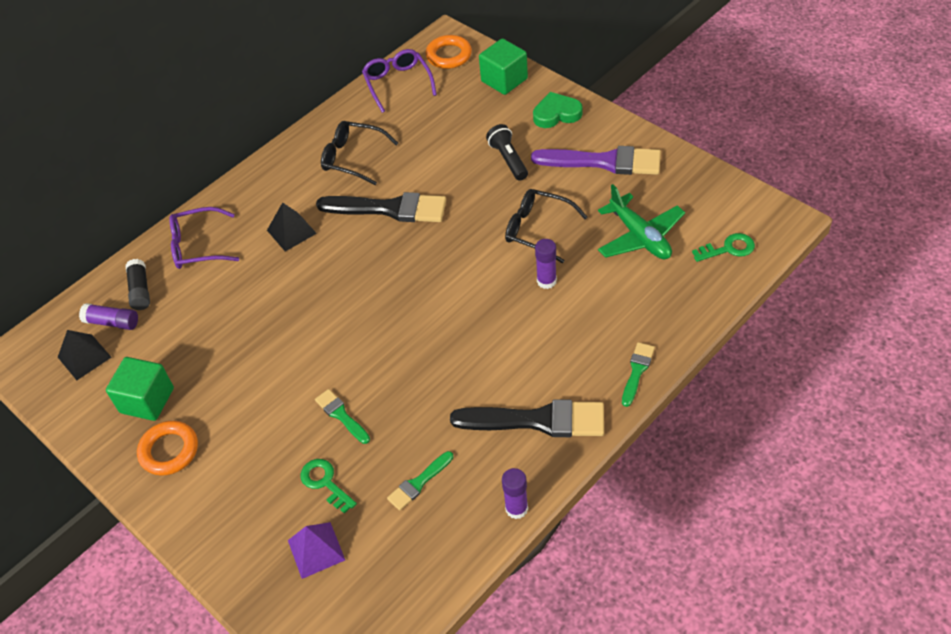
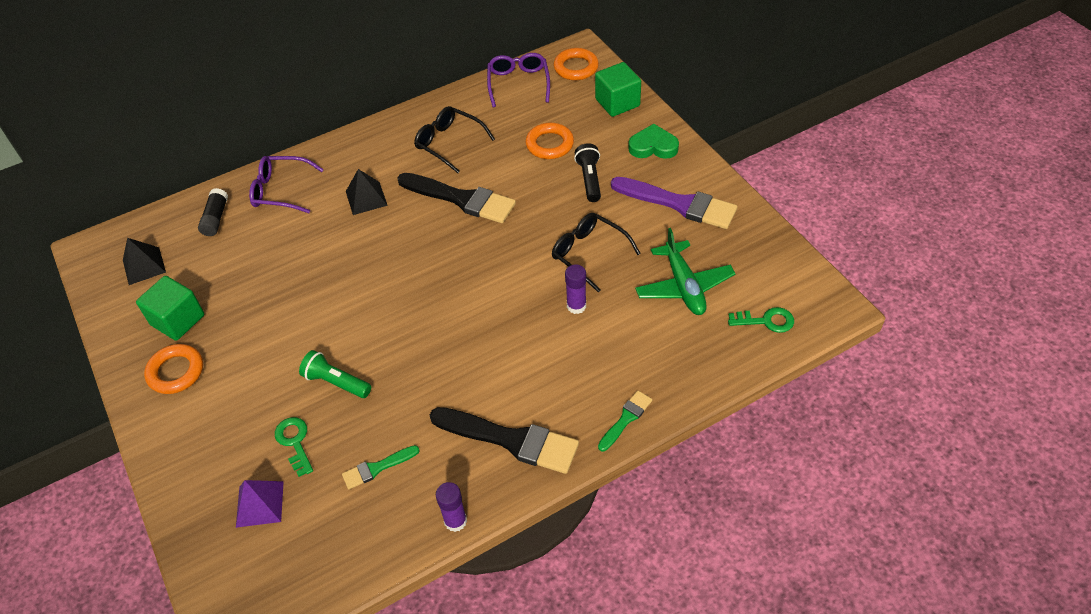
camera: 15 degrees right, 0 degrees up
purple glue stick [79,303,138,330] -> none
green brush [315,389,370,444] -> green flashlight [299,350,371,398]
none -> orange ring [525,123,574,159]

